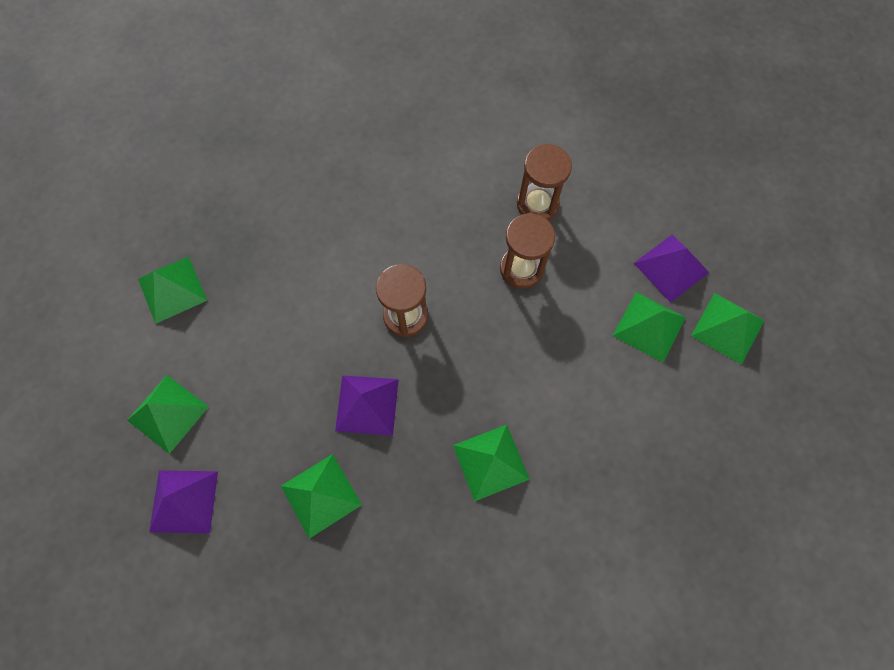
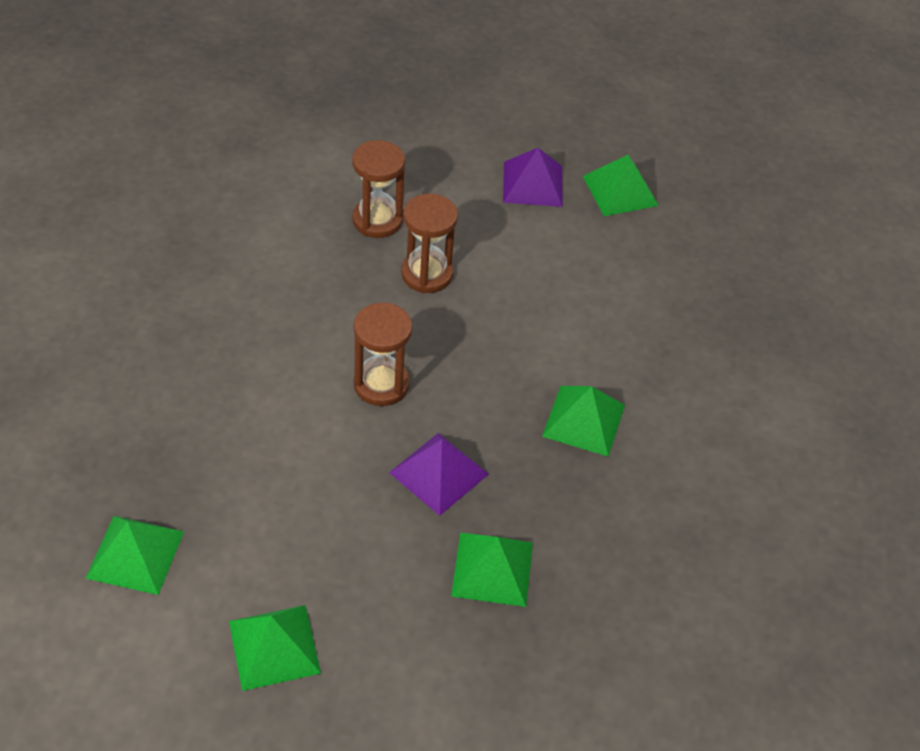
camera: 55 degrees left, 20 degrees down
purple pyramid [149,470,218,533] -> none
green pyramid [613,292,686,363] -> none

